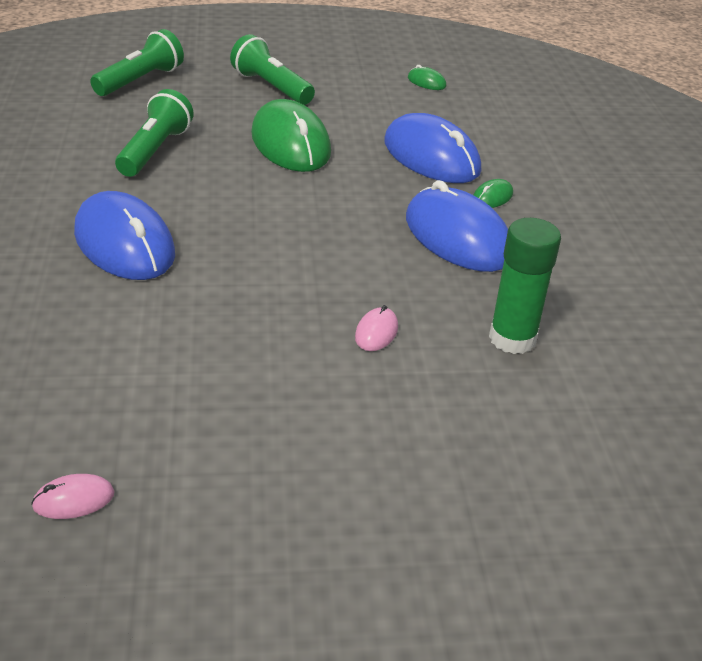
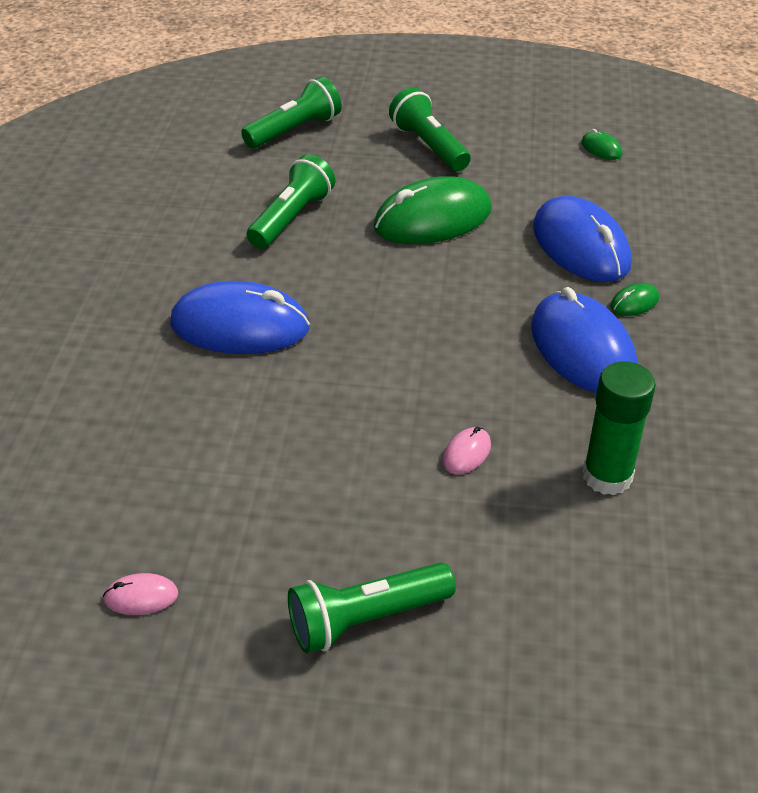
camera: 15 degrees right, 5 degrees up
blue mouse [74,191,175,280] -> blue mouse turned 60 degrees counterclockwise [170,281,310,354]
green mouse [251,99,331,172] -> green mouse turned 75 degrees clockwise [374,176,492,244]
none -> green flashlight [288,563,456,654]

